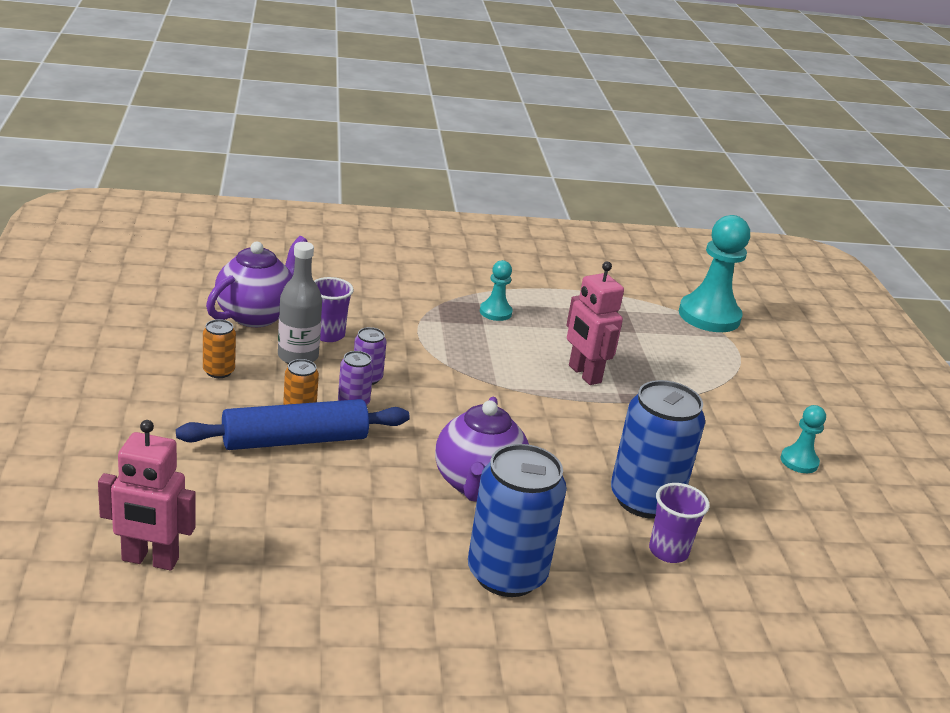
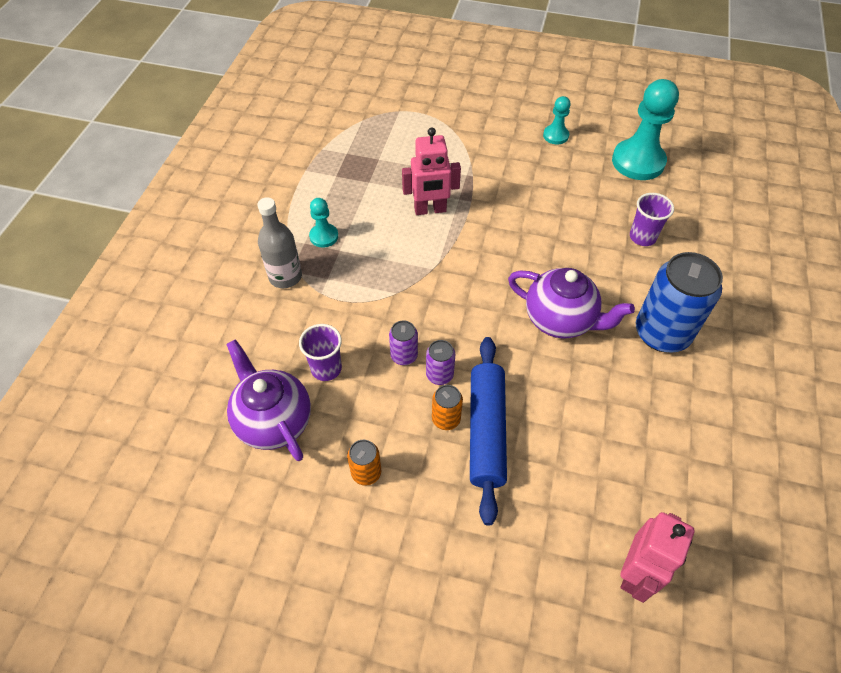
camera: 65 degrees left, 25 degrees up
grey bottle [278,242,322,364] -> grey bottle moved to [258,197,302,288]
blue can [611,380,705,519] -> none
turquoise pawn [679,215,750,332] -> turquoise pawn moved to [612,79,679,180]

